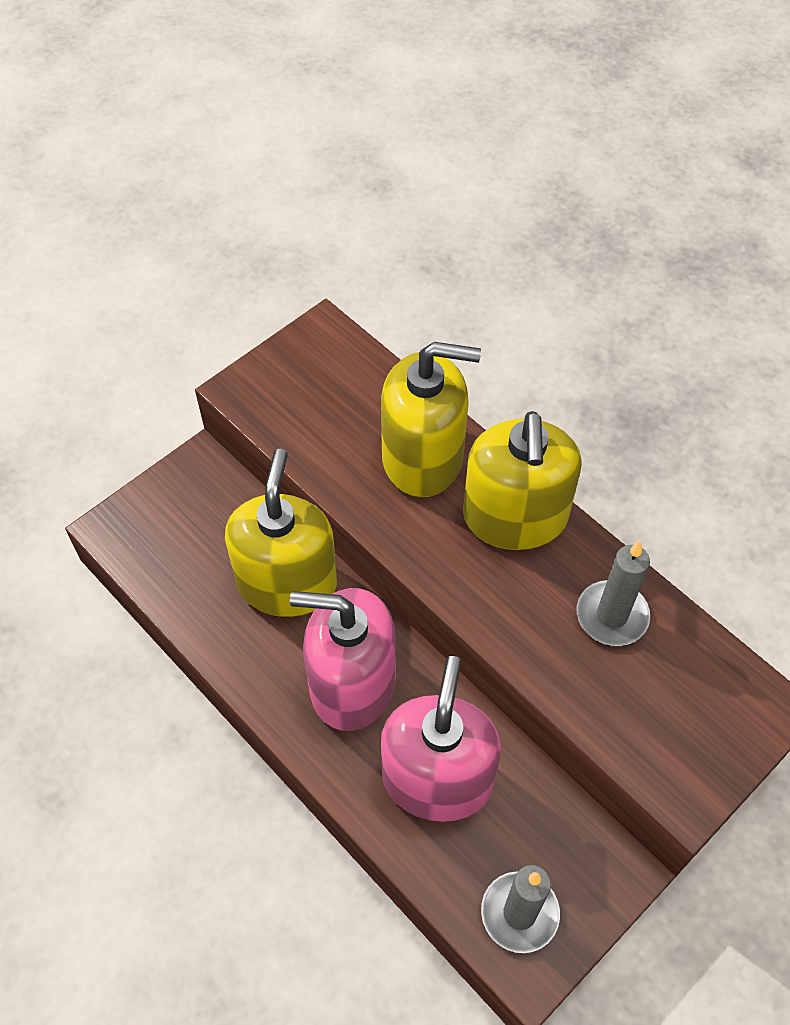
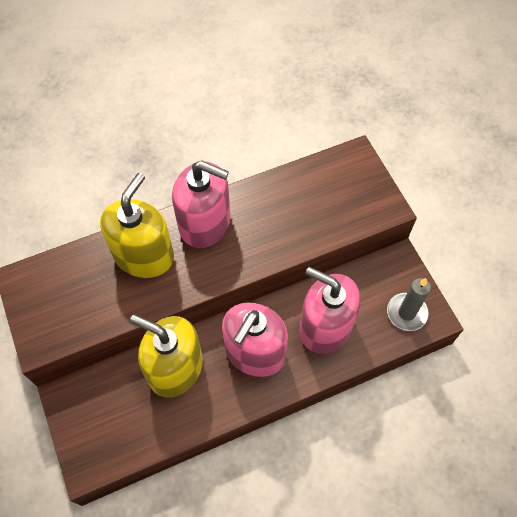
camera: 70 degrees left, 5 degrees up
yellow soap dispenser [463,411,581,550] -> pink soap dispenser [172,160,231,248]
grey candle [576,541,650,646] -> none

